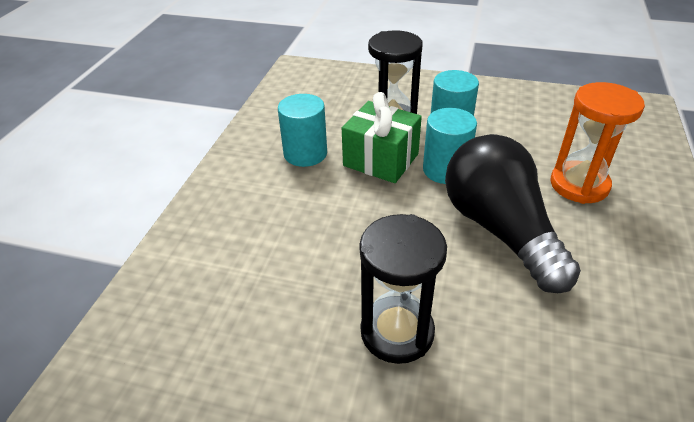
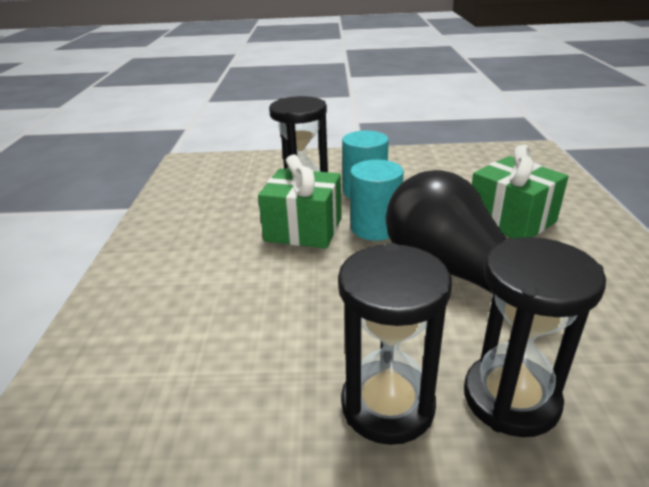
camera: 15 degrees left, 10 degrees down
turquoise cylinder [278,94,327,167] -> none
orange hourglass [550,82,645,204] -> green gift [472,145,569,239]
none -> black hourglass [464,237,606,437]

